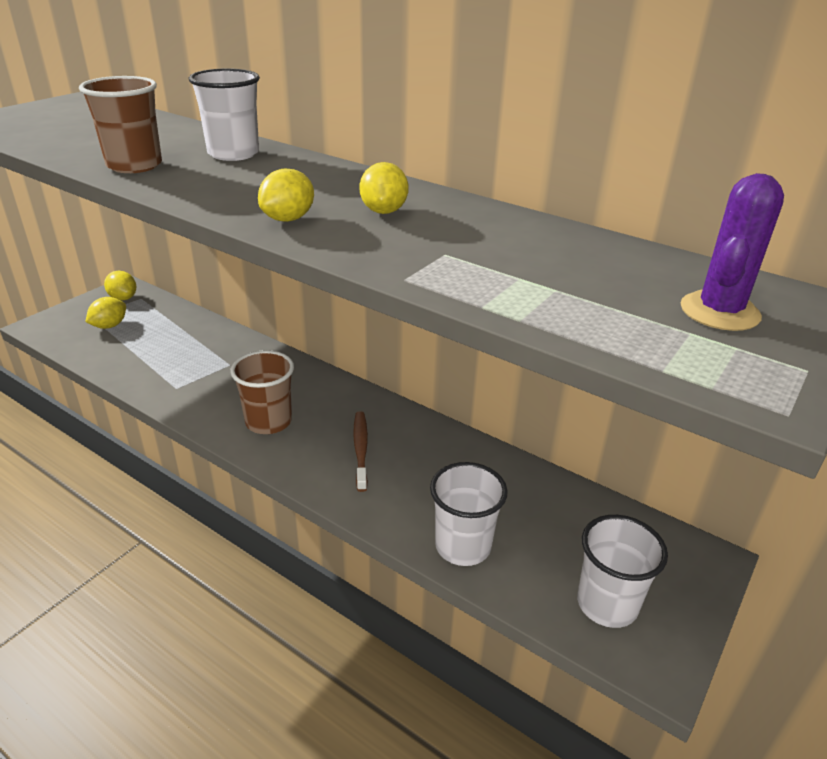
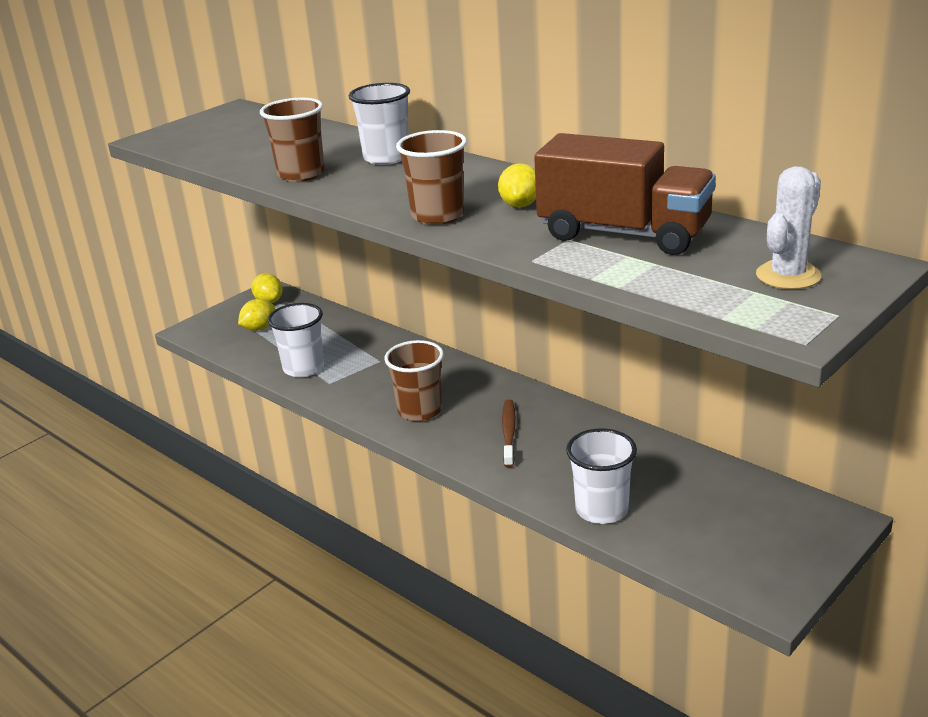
camera: 10 degrees right, 5 degrees down
yellow lemon [258,169,314,222] -> brown cup [396,130,467,225]
white cup [577,515,668,628] -> white cup moved to [268,303,324,377]
purple cactus [681,173,784,331] -> white cactus [756,166,821,289]
none -> brown truck [534,133,716,255]

